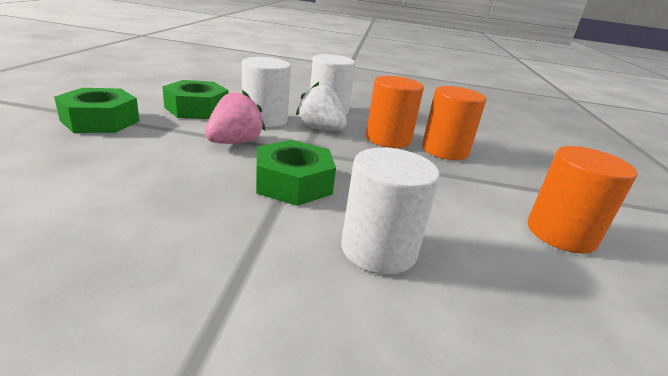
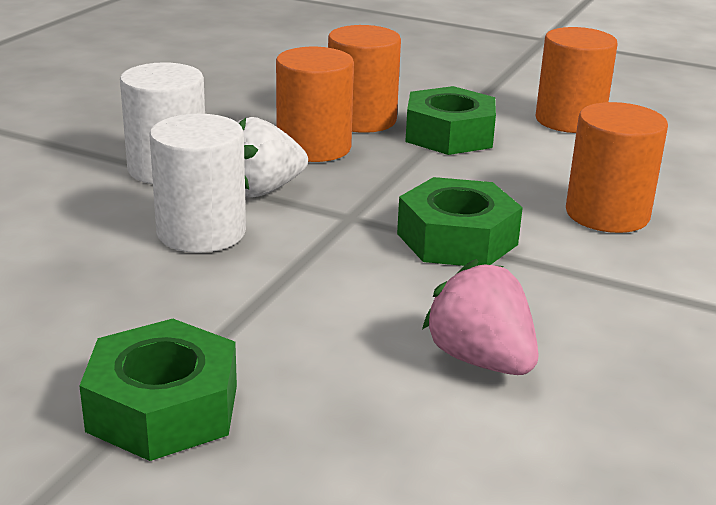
camera: 70 degrees left, 0 degrees up
green nut [162,80,229,119] -> green nut moved to [405,86,496,155]
pink strawberry [205,90,266,144] -> pink strawberry moved to [422,259,539,375]
white cylinder [341,148,440,275] -> orange cylinder [566,102,668,233]

